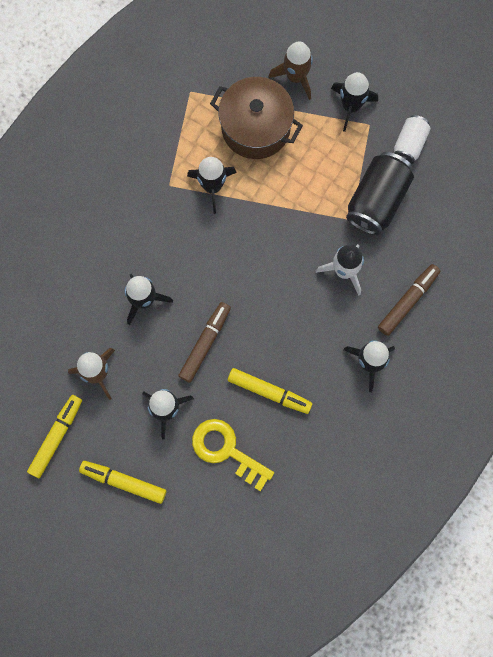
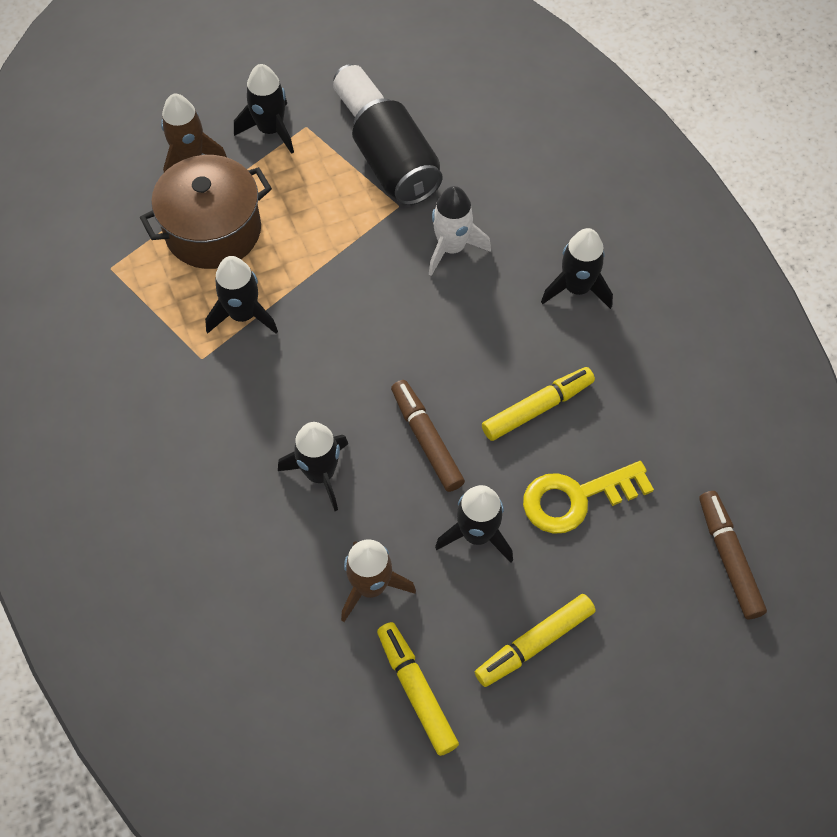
camera: 55 degrees left, 15 degrees down
brown marker [378,264,440,336] -> brown marker moved to [699,491,767,619]

